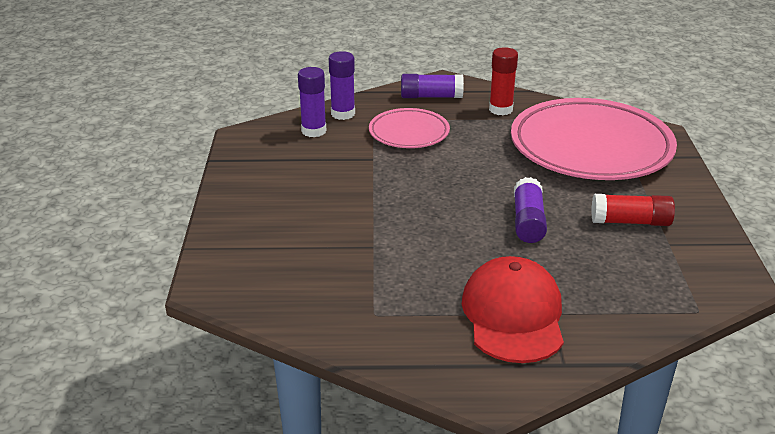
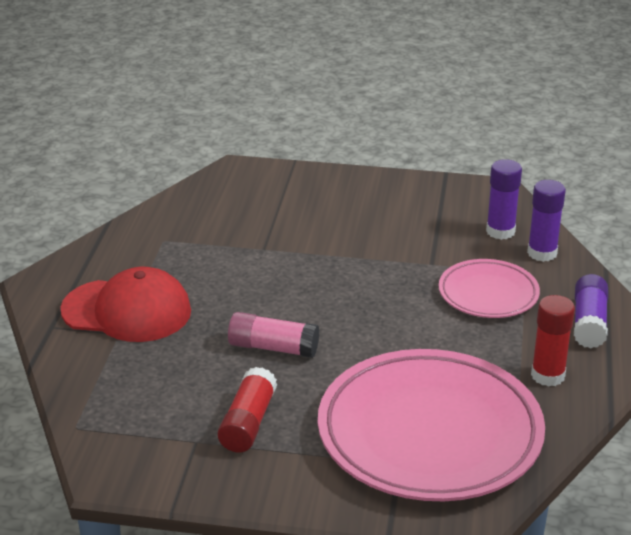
camera: 100 degrees right, 0 degrees up
purple glue stick [514,177,547,243] -> pink glue stick [228,312,319,358]

